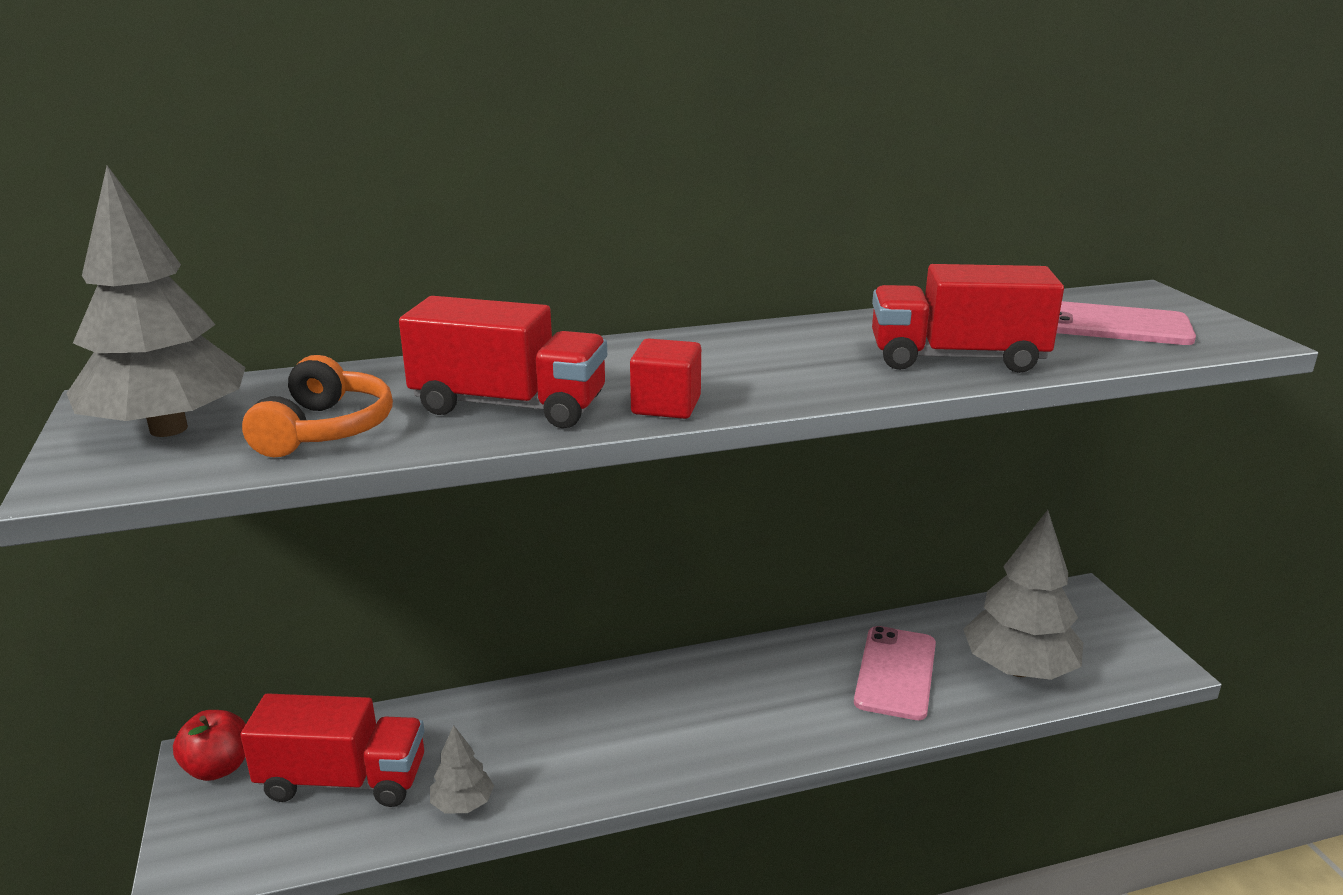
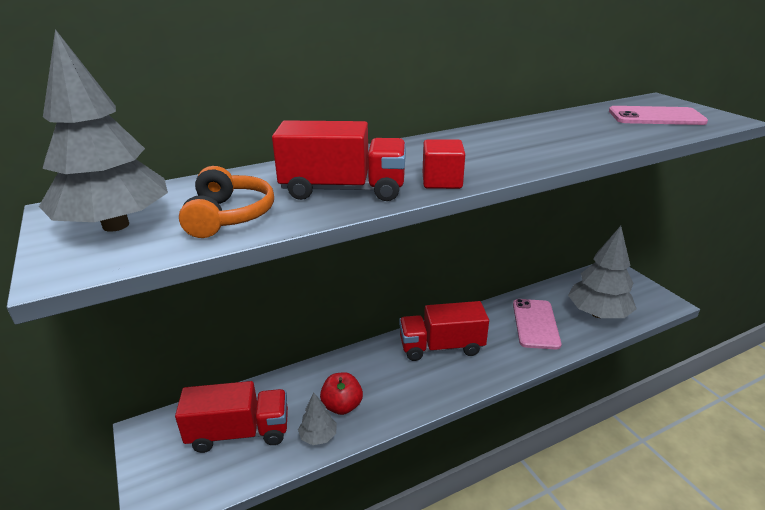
camera: 10 degrees left, 5 degrees up
red apple [173,710,246,781] -> red apple moved to [320,372,363,415]
red truck [872,264,1064,373] -> red truck moved to [399,301,489,361]

